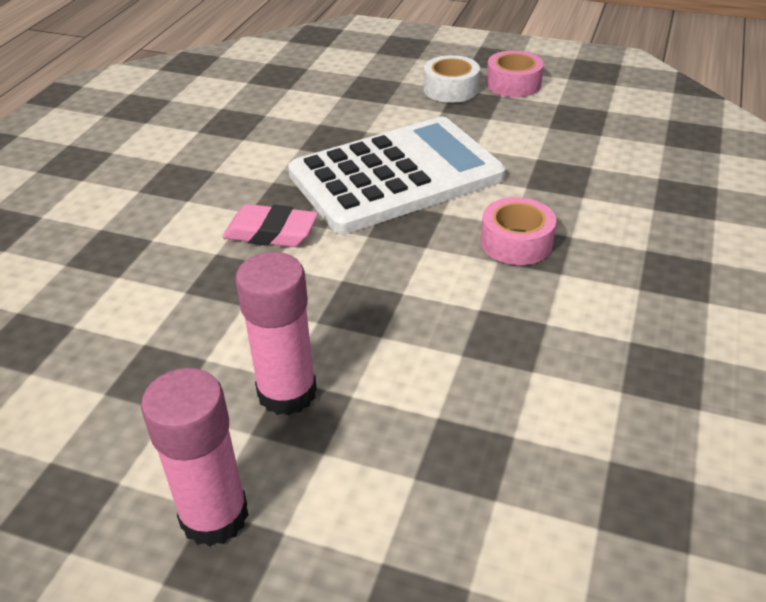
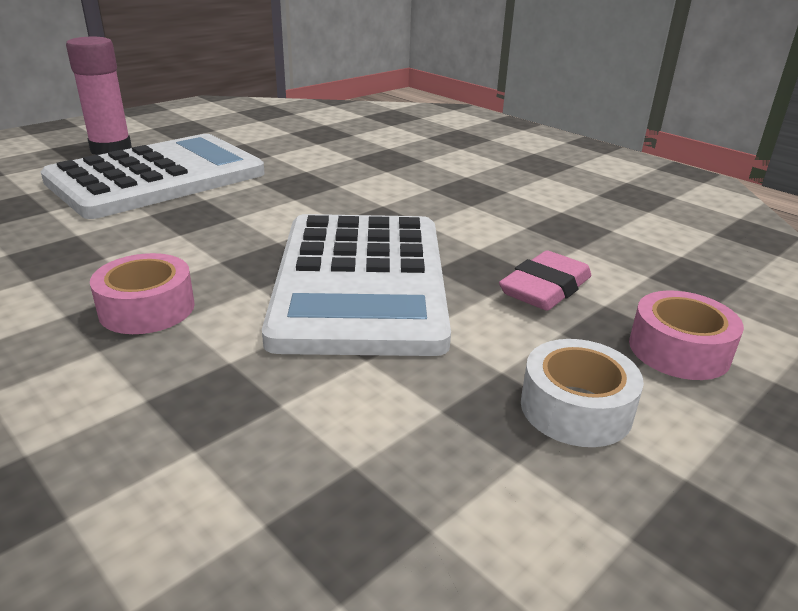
camera: 115 degrees right, 10 degrees down
pink eraser [223,204,318,247] -> pink eraser moved to [499,250,591,311]
pink glue stick [235,252,317,415] -> white calculator [41,134,264,219]
pink tape [486,50,544,97] -> pink tape moved to [629,291,744,380]

